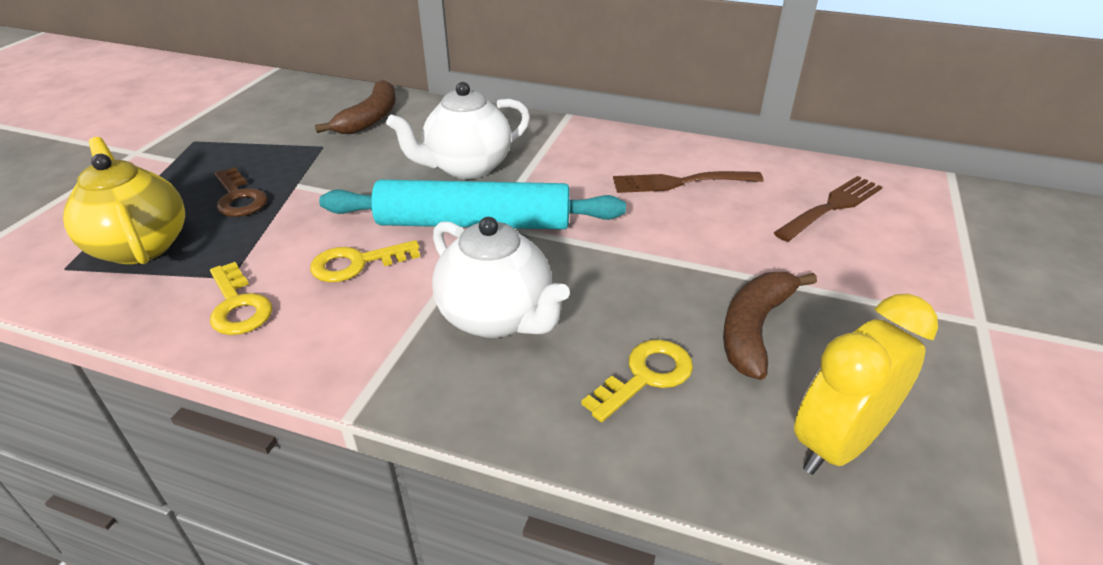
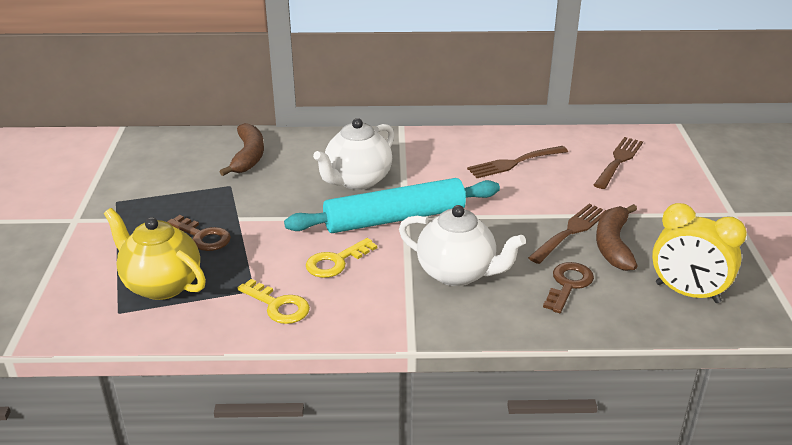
camera: 20 degrees left, 5 degrees down
yellow key [581,339,693,422] -> brown key [543,262,594,313]
yellow clock [794,294,938,475] -> yellow clock turned 90 degrees counterclockwise [652,203,747,303]
none -> brown fork [528,204,606,264]

